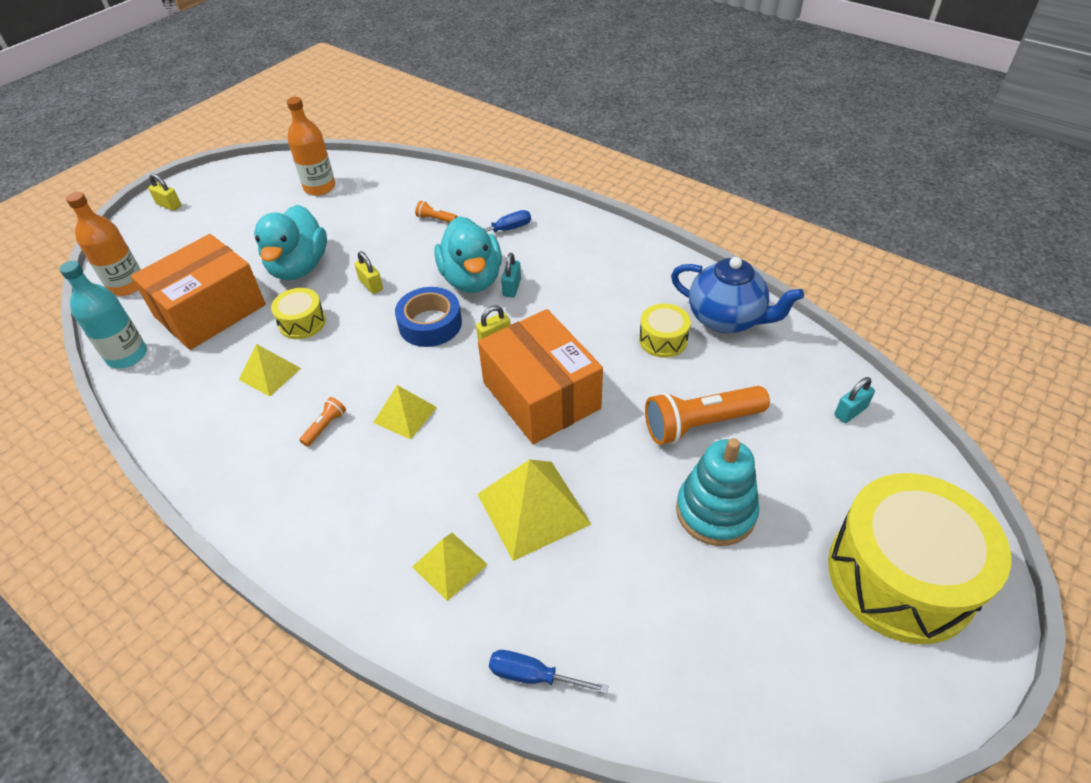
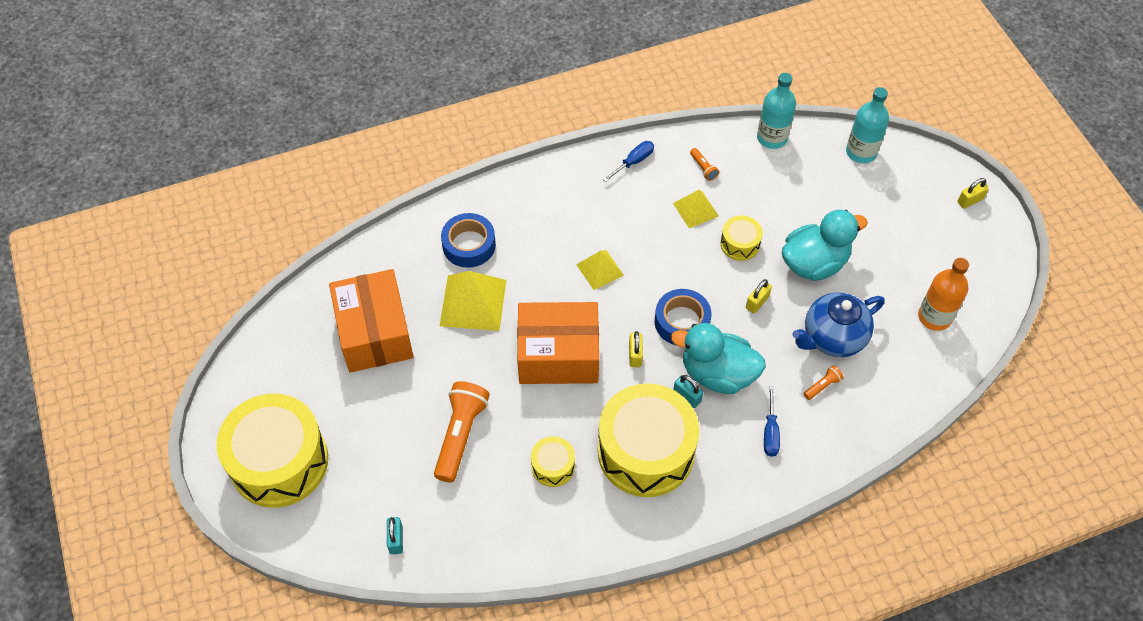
camera: 120 degrees right, 10 degrees up
orange bottle [66,192,141,296] -> turquoise bottle [846,87,889,163]
orange box [131,234,266,350] -> orange box moved to [329,269,414,373]
turquoise duck [254,205,327,280] -> turquoise duck turned 120 degrees clockwise [782,210,868,281]
orange flashlight [299,397,346,447] -> orange flashlight moved to [690,148,719,181]
yellow padlock [354,251,383,294] -> yellow padlock turned 45 degrees counterclockwise [746,279,772,313]
yellow pyramid [412,533,488,601] -> blue tape [441,213,496,268]
blue screwdriver [489,650,608,694] -> blue screwdriver moved to [603,141,654,182]
blue teapot [671,257,804,333] -> blue teapot moved to [793,292,885,357]
turquoise stacking toy [676,438,760,546] -> none
none -> yellow drum [598,383,700,497]

